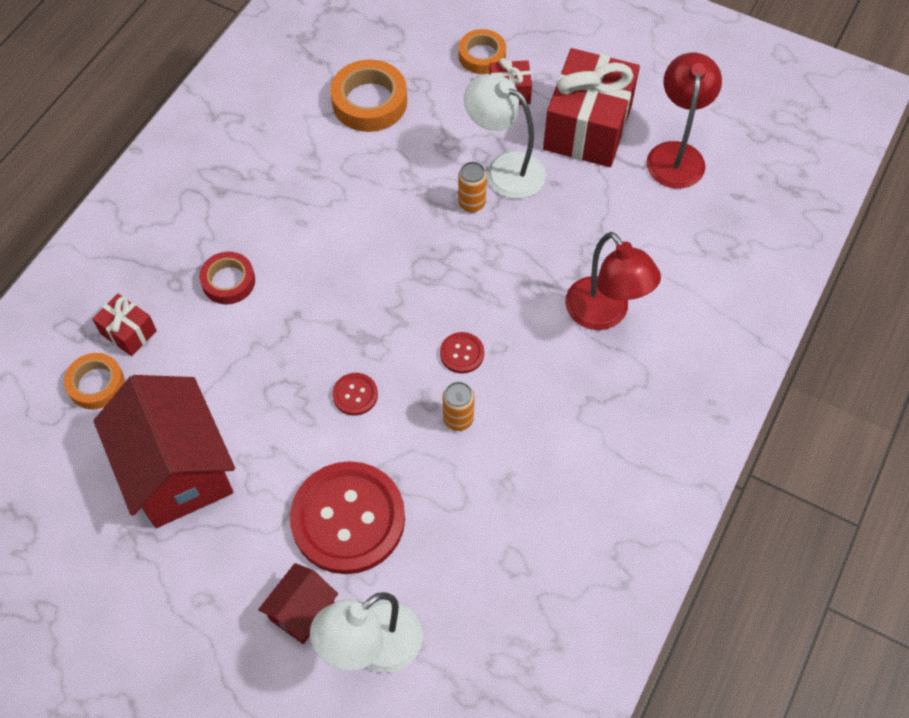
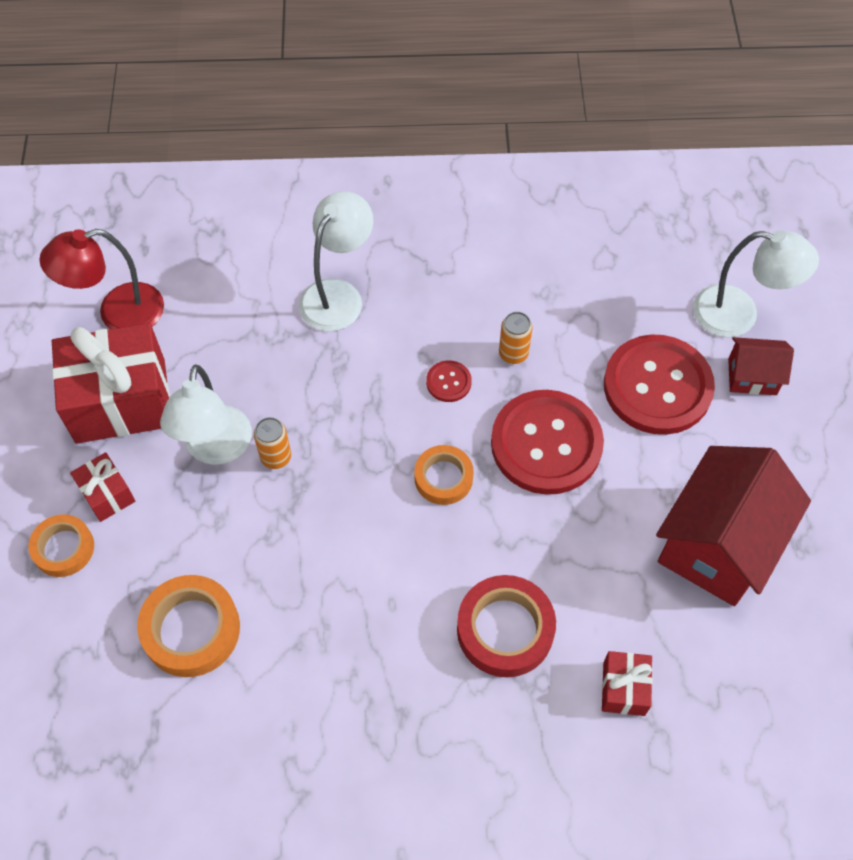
camera: 120 degrees left, 0 degrees up
orange tape [64,353,125,409] -> orange tape moved to [414,445,474,505]
red tape [199,252,255,304] -> red tape [457,575,556,677], size x1.55
red button [332,373,378,416] -> red button [491,390,604,495], size x2.38
red lamp [565,232,661,330] -> white lamp [299,191,373,332]

